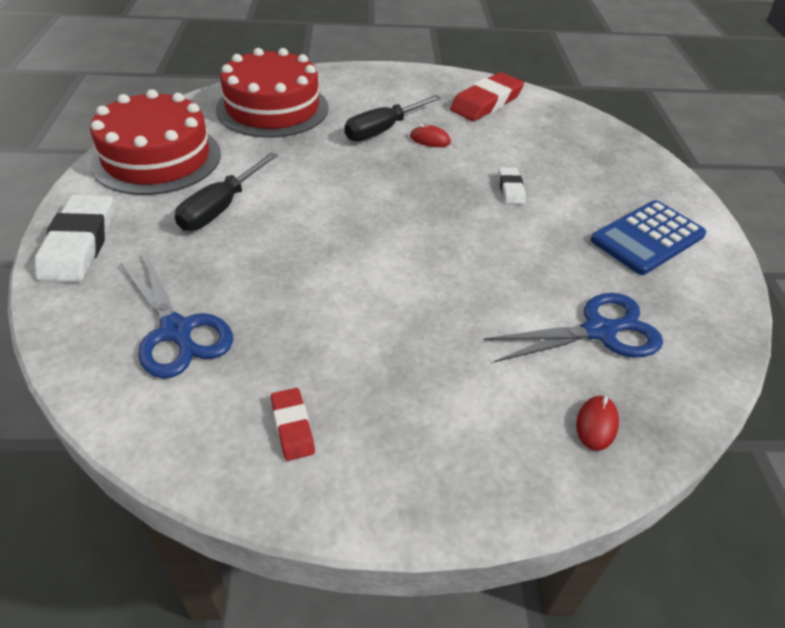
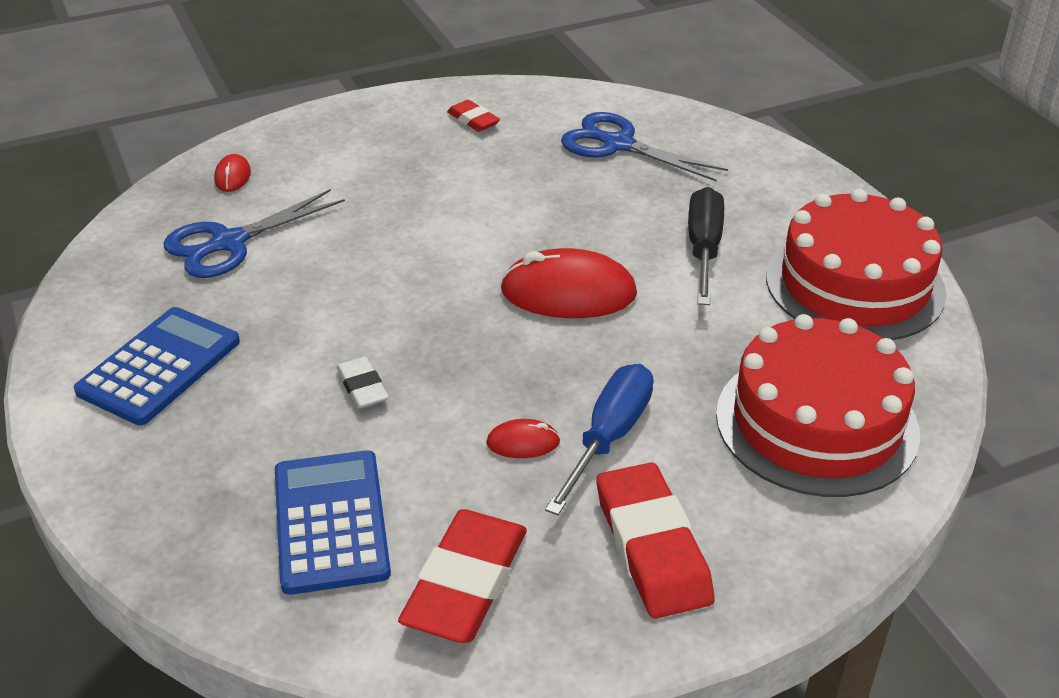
camera: 160 degrees right, 5 degrees down
white eraser [35,194,114,282] -> none
black screwdriver [344,95,441,141] -> blue screwdriver [545,364,654,515]
none -> blue calculator [275,450,391,595]
none -> red mouse [500,248,637,318]
none -> red eraser [597,462,715,619]

